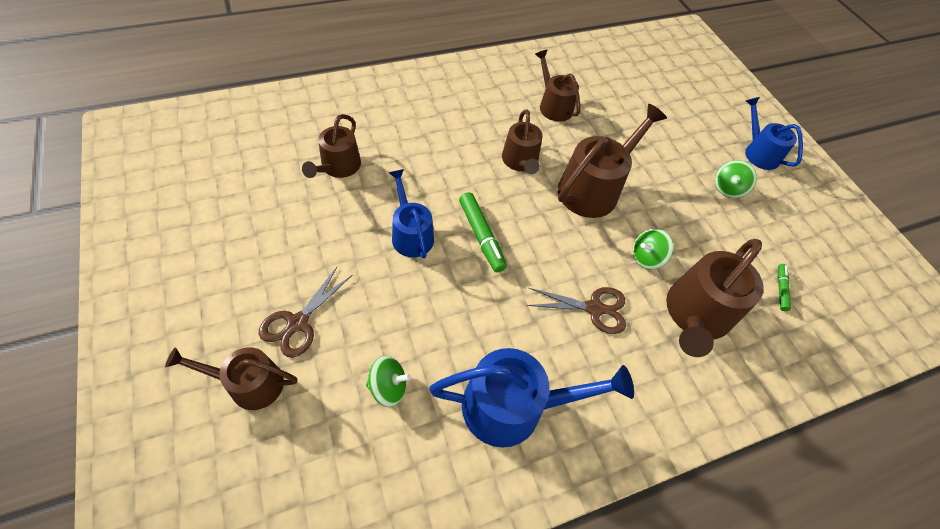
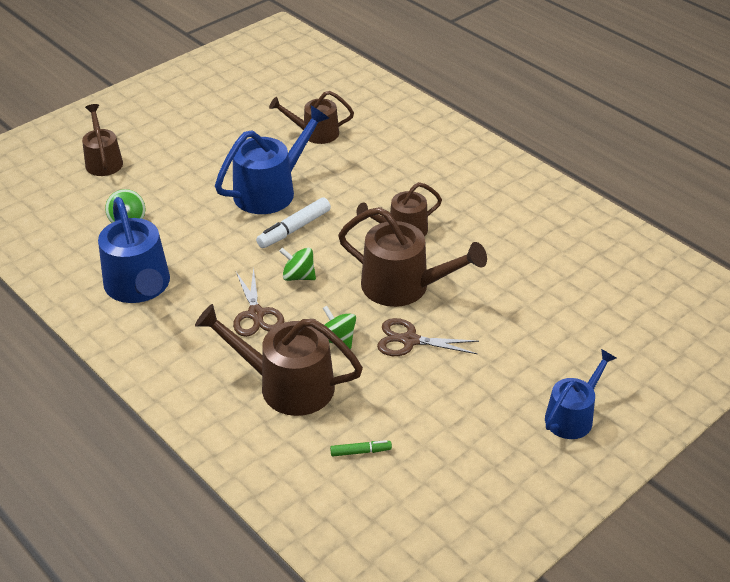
camera: 75 degrees right, 15 degrees down
brown scissors [259,267,352,358] -> brown scissors moved to [377,318,479,356]
blue watering can [388,169,434,259] -> blue watering can [215,105,329,214], size x1.58
green marker [459,192,507,273] -> white marker [256,197,331,248]
brown watering can [535,50,580,122] -> none
green spinning top [715,160,757,198] -> green spinning top moved to [279,248,316,281]

